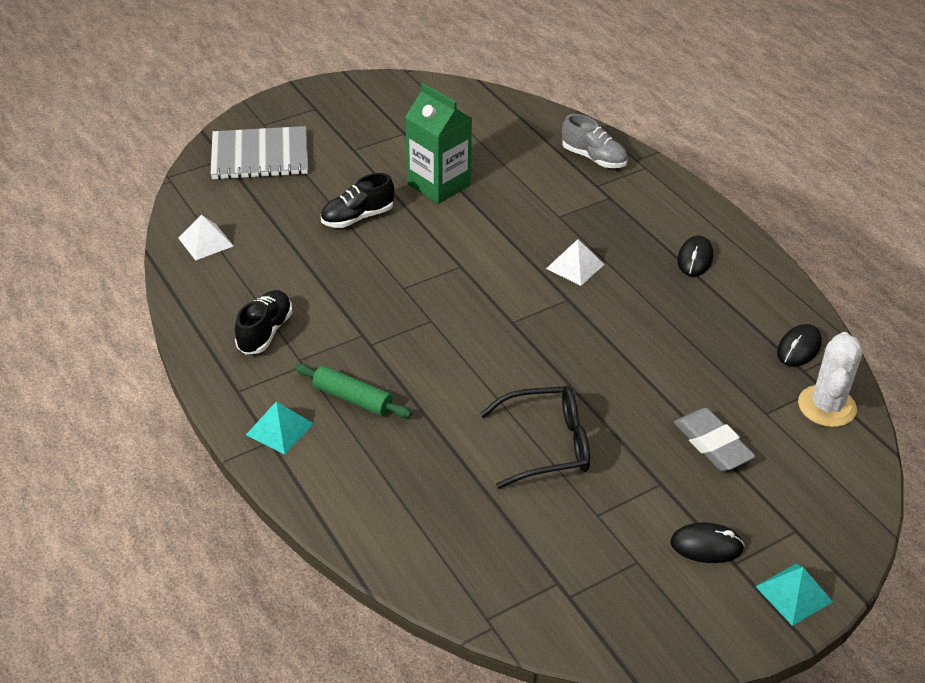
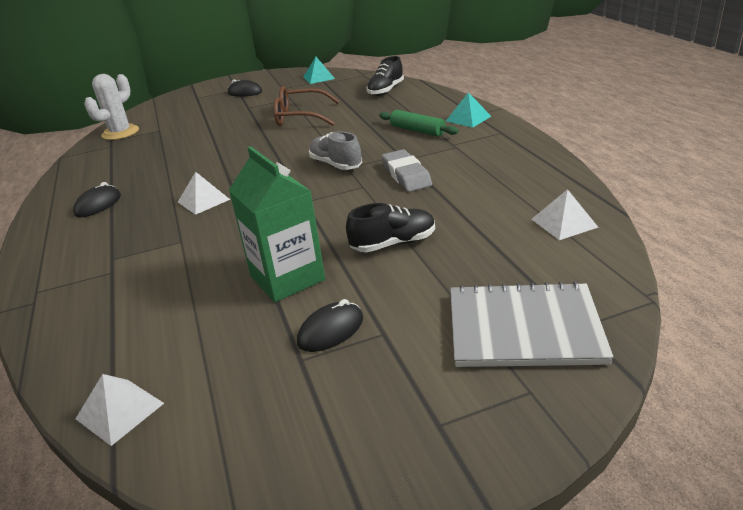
camera: 165 degrees left, 10 degrees down
black shoe [235,290,293,354] -> black shoe moved to [367,56,404,96]
black glasses [480,386,590,489] -> brown glasses [274,86,339,126]
grey shoe [562,114,628,168] -> grey shoe moved to [309,131,362,170]
grey eraser [674,408,756,471] -> grey eraser moved to [382,149,432,192]
turquoise pyramid [755,564,833,626] -> turquoise pyramid moved to [303,57,335,84]
black mouse [777,324,822,367] -> black mouse moved to [297,299,363,352]
none -> white pyramid [75,374,164,446]

